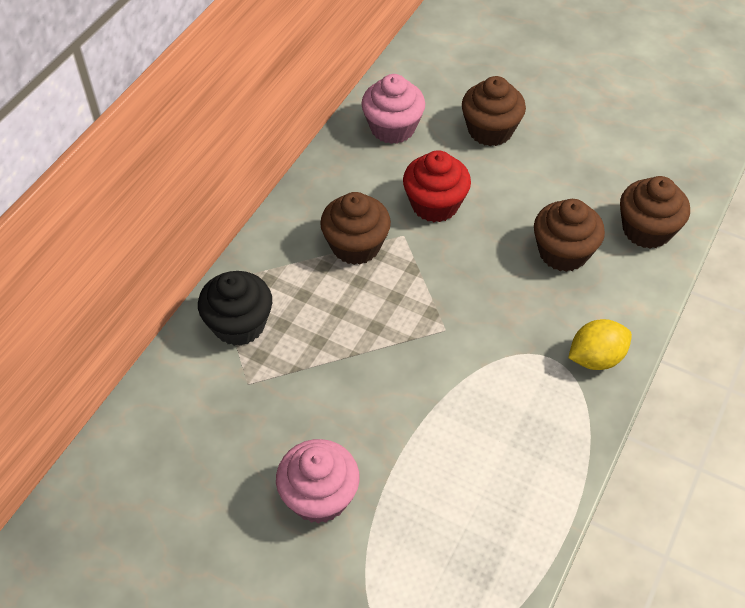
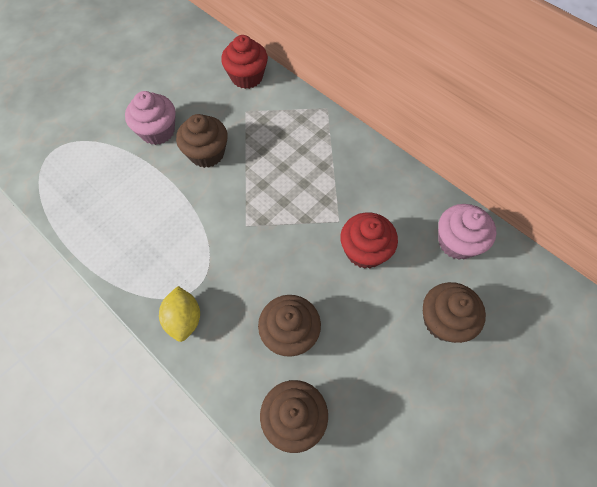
camera: 105 degrees right, 10 degrees up
black cupcake [198,271,272,346] -> none
brown cupcake [320,192,391,265] -> brown cupcake moved to [176,114,228,168]
none -> red cupcake [221,35,268,89]

